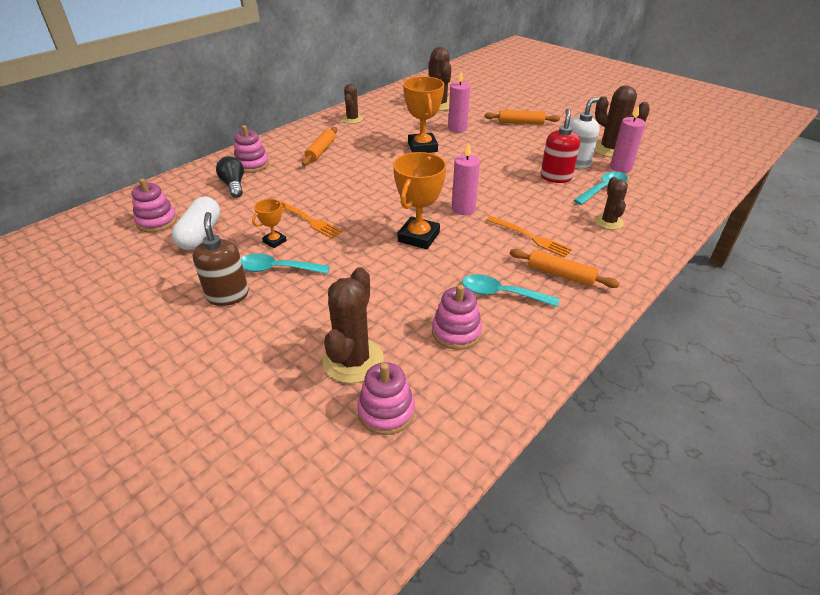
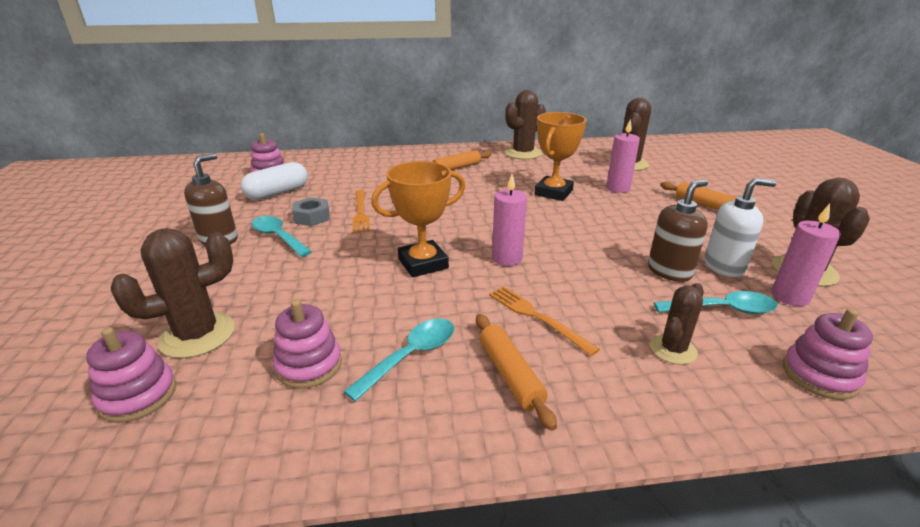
camera: 40 degrees right, 10 degrees down
black light bulb [216,156,244,198] -> none
pink stacking toy [234,125,269,173] -> pink stacking toy moved to [783,309,873,400]
orange trophy [252,199,287,248] -> grey nut [292,197,329,226]
brown cactus [342,84,363,124] -> brown cactus [505,90,546,160], size x1.63
turquoise spoon [462,274,559,307] -> turquoise spoon turned 75 degrees clockwise [343,318,454,402]
orange fork [487,216,572,258] -> orange fork turned 150 degrees clockwise [489,286,600,356]
red soap dispenser [541,108,580,183] -> brown soap dispenser [648,179,708,282]

